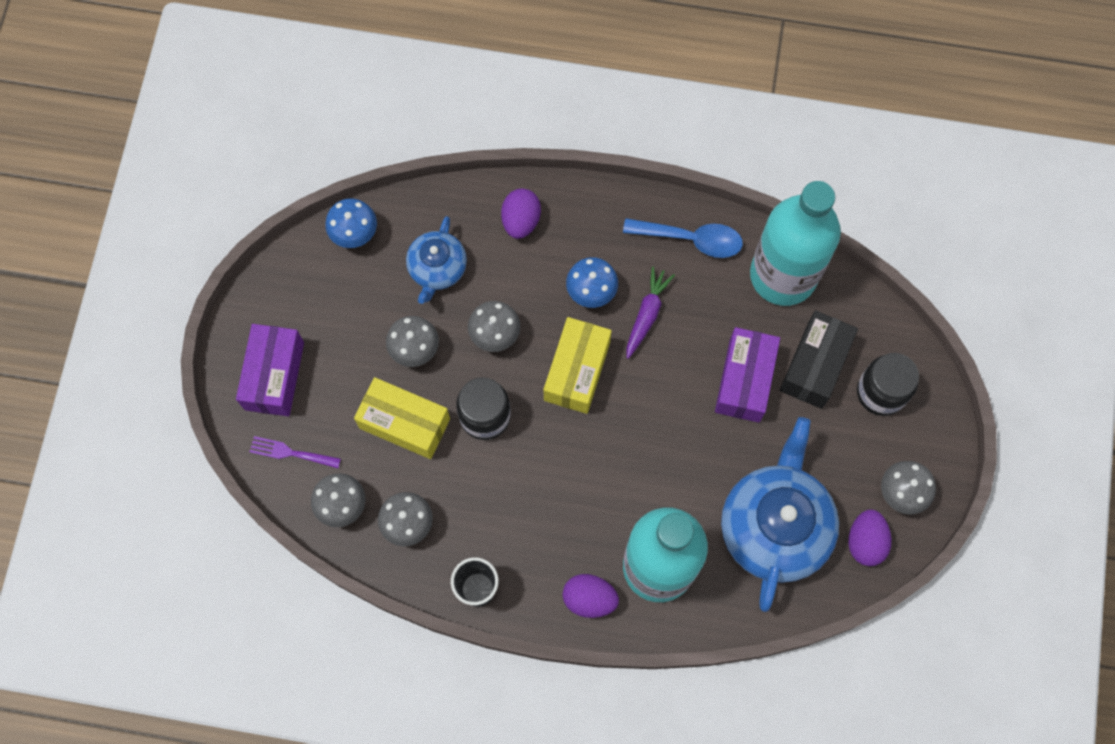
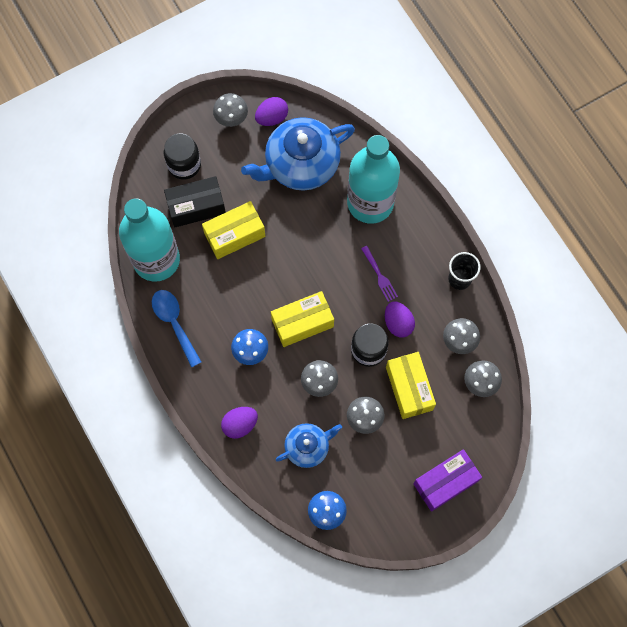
camera: 130 degrees left, 0 degrees up
purple fork [250,436,341,468] -> purple fork moved to [361,246,398,302]
purple egg [562,574,619,618] -> purple egg moved to [385,301,415,337]
purple carrot [627,266,675,359] -> none
purple box [715,327,780,423] -> yellow box [202,201,266,259]

